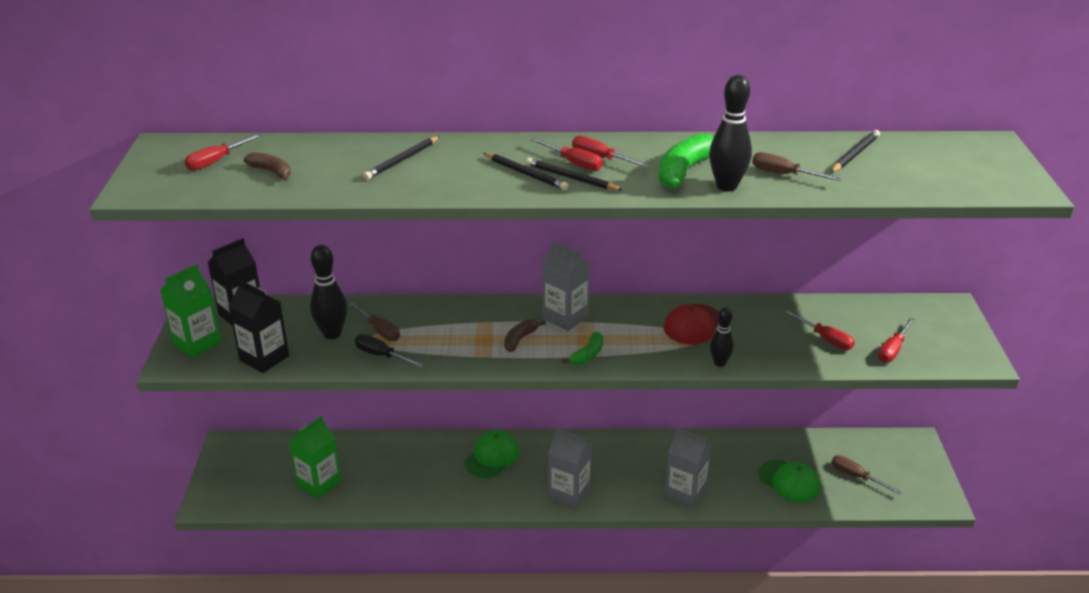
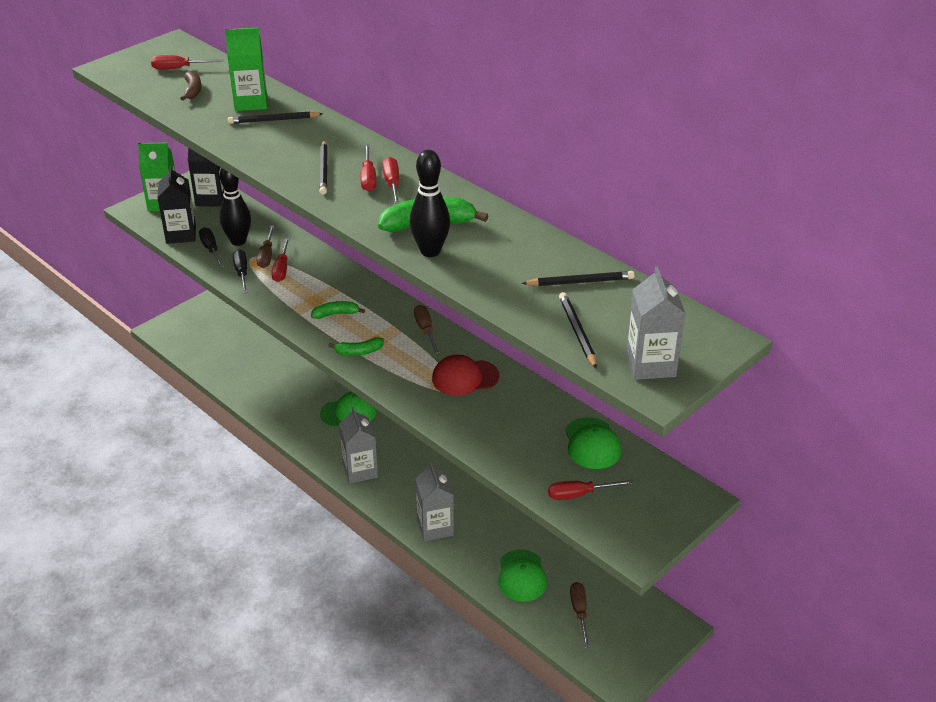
camera: 45 degrees right, 5 degrees up
green carton [289,416,341,499] -> green carton moved to [225,27,267,111]
brown banana [504,319,546,352] -> green banana [311,301,365,319]
black pencil [525,158,623,191] -> black pencil moved to [559,292,597,369]
grey carton [542,241,590,331] -> grey carton moved to [626,267,686,380]
black bowling pin [710,307,734,367] -> none
brown screwdriver [752,152,841,181] -> brown screwdriver moved to [414,305,440,354]
red screwdriver [784,310,855,350] -> red screwdriver moved to [271,238,290,282]
none -> black screwdriver [199,227,224,267]
none -> green cap [565,417,621,469]

